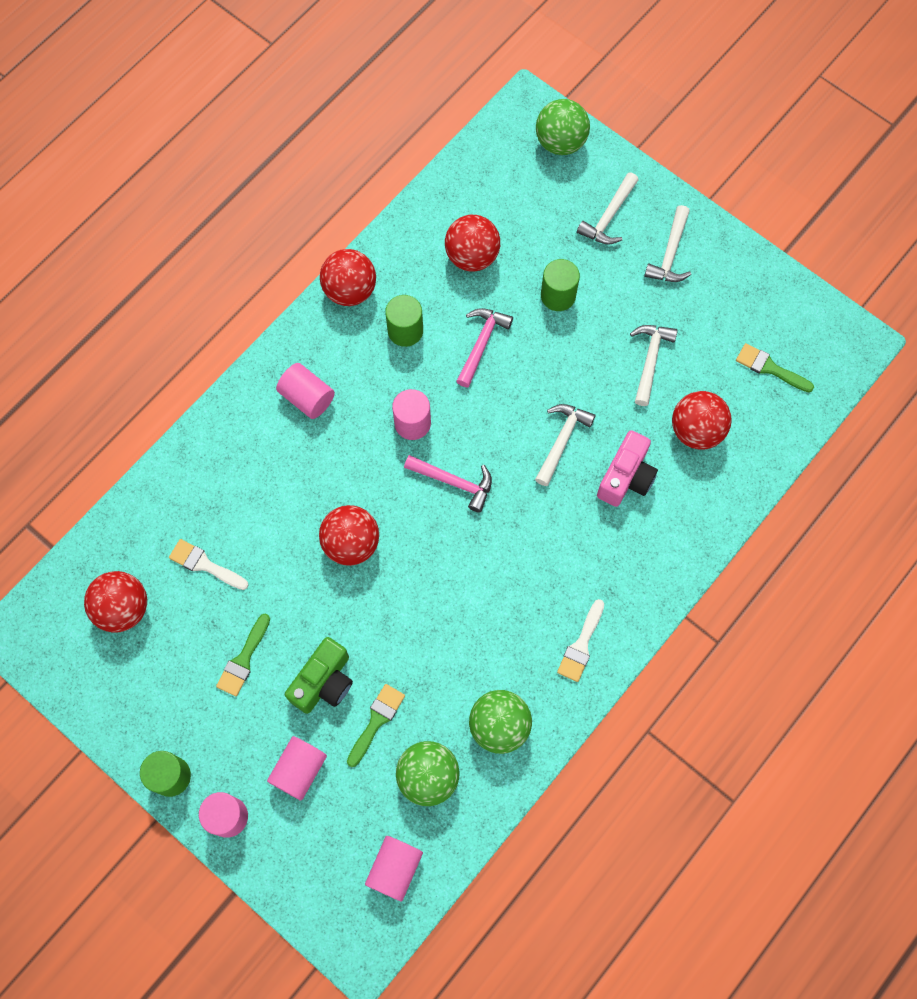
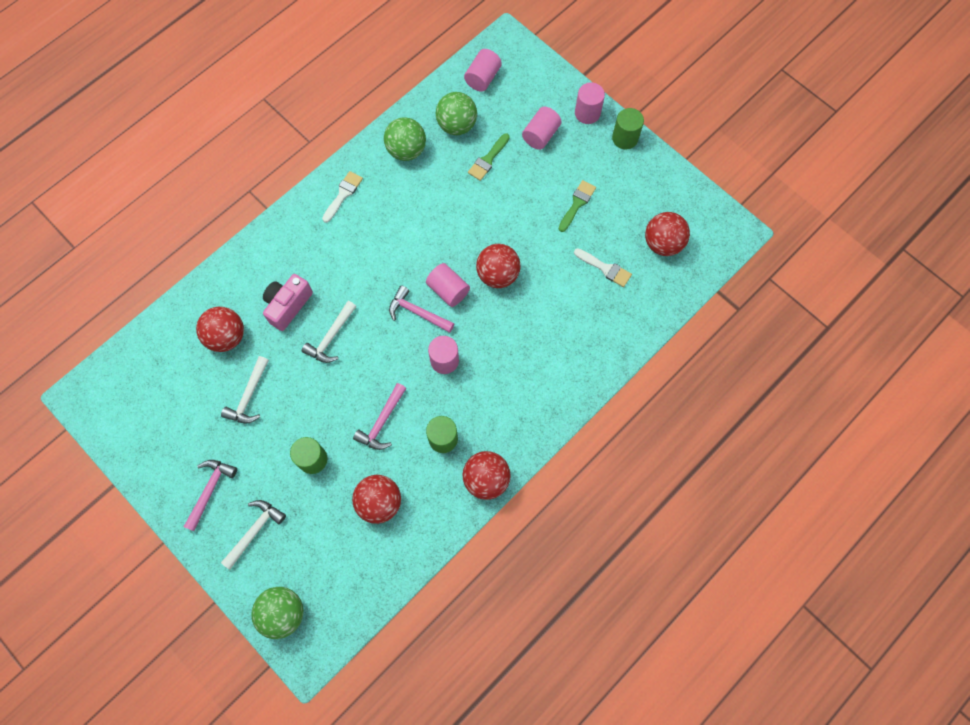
camera: 175 degrees left, 0 degrees up
pink cylinder [276,363,335,419] -> pink cylinder moved to [426,263,470,307]
green camera [285,637,353,714] -> none
white hammer [644,205,691,282] -> pink hammer [184,460,237,531]
green brush [736,343,814,392] -> none

